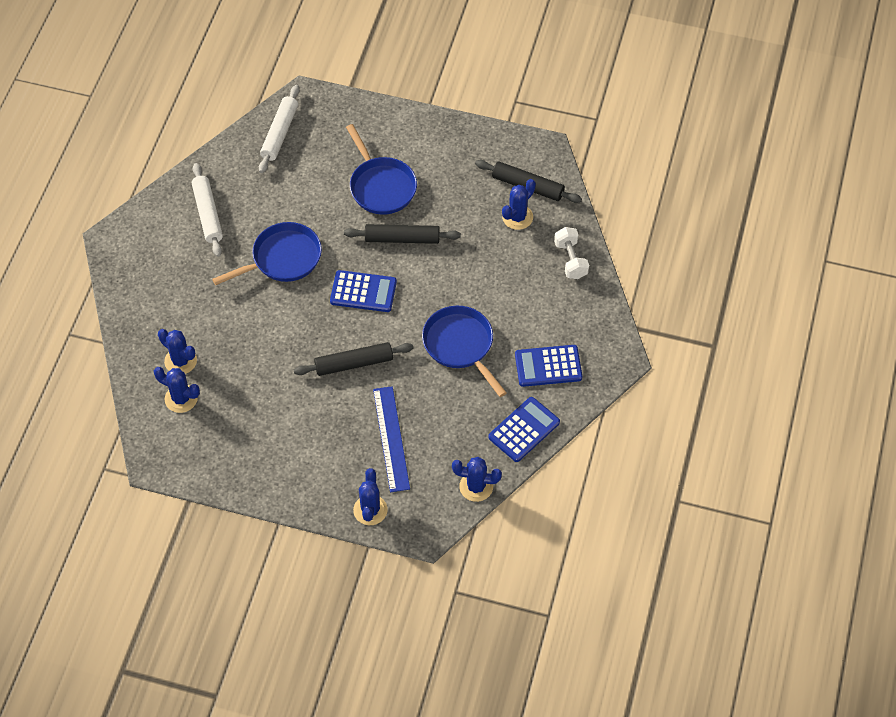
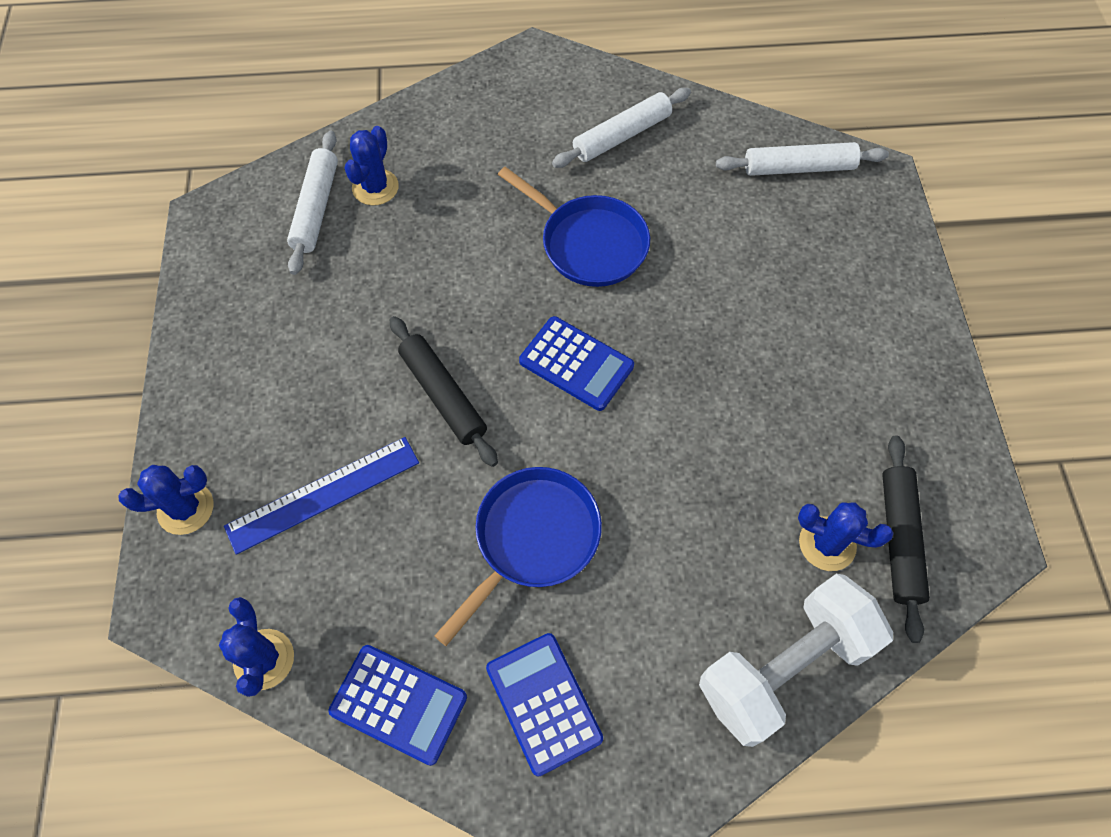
camera: 70 degrees right, 5 degrees up
blue cactus [154,367,200,413] -> white rolling pin [287,131,338,275]
blue calculator [330,270,397,312] -> blue calculator turned 45 degrees counterclockwise [519,316,634,411]
black rolling pin [344,224,461,244] -> none
blue pan [346,124,417,215] -> none
white dumbbell [554,227,589,279] -> white dumbbell [699,574,893,747], size x1.83

